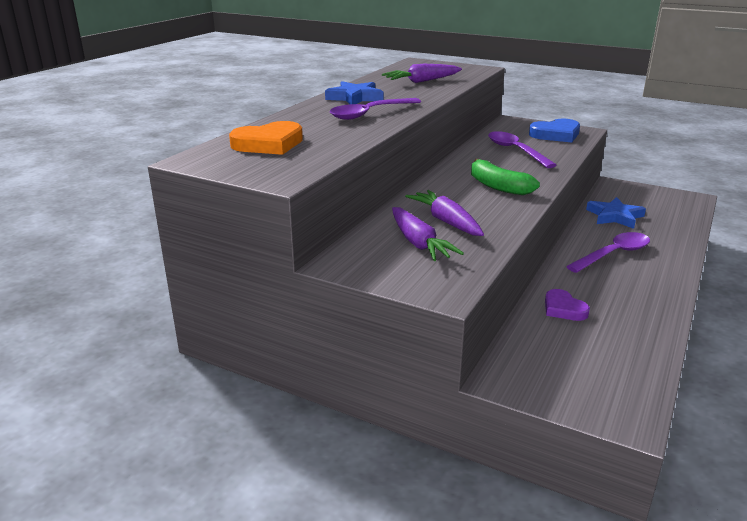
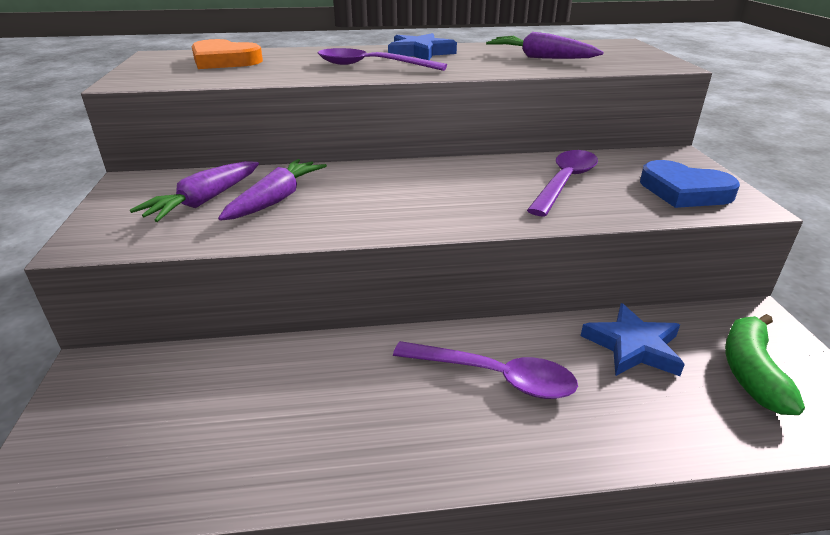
camera: 55 degrees right, 5 degrees up
green banana [471,159,540,195] -> green banana moved to [725,314,805,415]
purple heart [545,289,590,321] -> none

